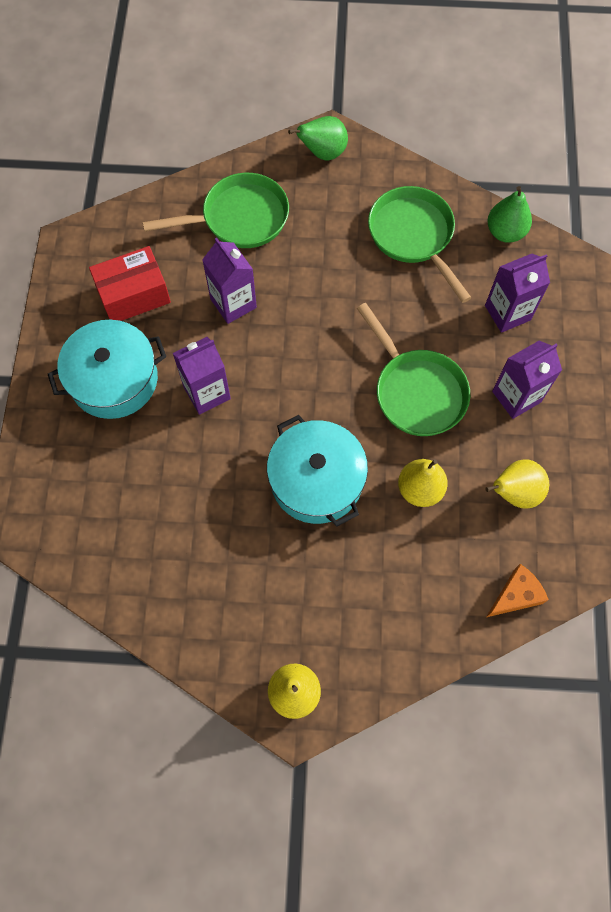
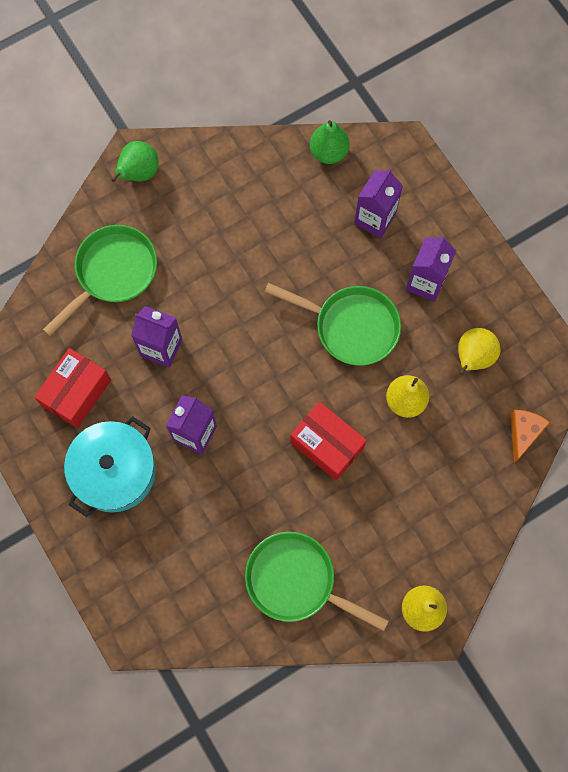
camera: 35 degrees left, 5 degrees up
turquoise pot [267,415,368,527] -> red box [290,402,367,480]
green pan [368,186,472,303] -> green pan moved to [245,532,389,631]

